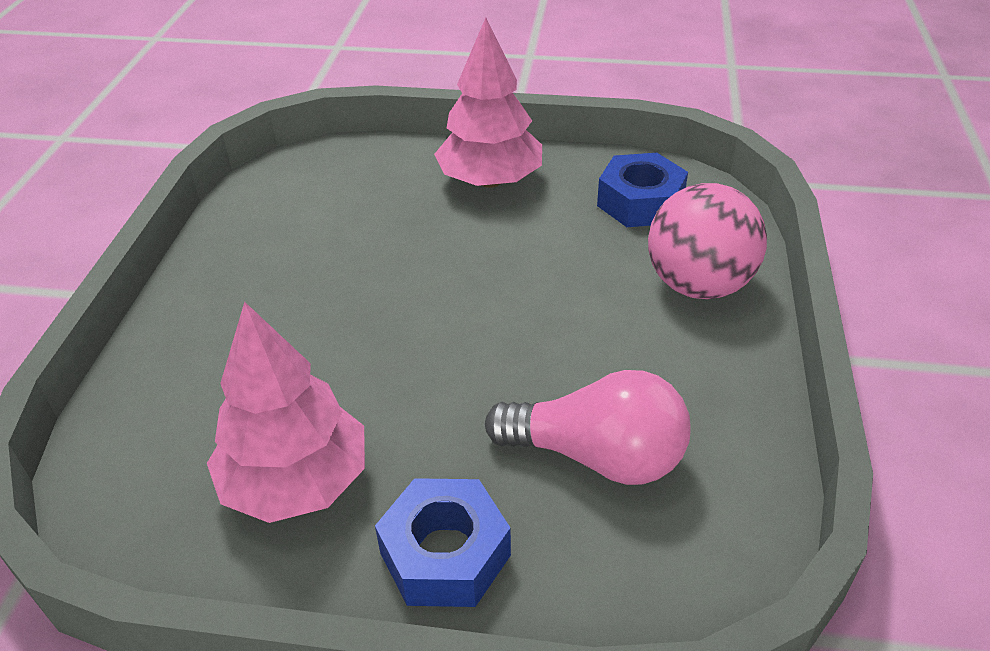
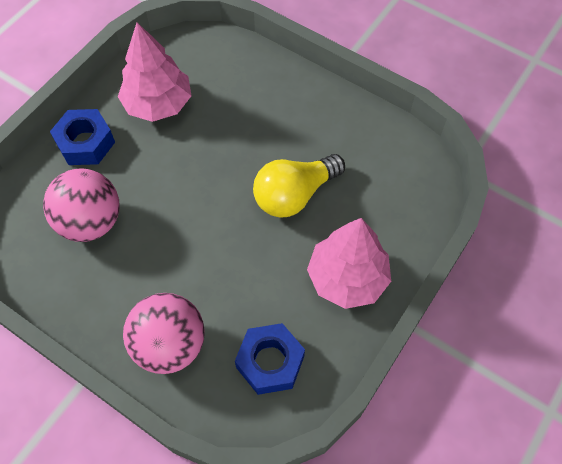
camera: 115 degrees right, 20 degrees up
pink light bulb [485,370,691,485] -> pink ball [43,169,119,242]
none -> yellow light bulb [253,154,345,218]

